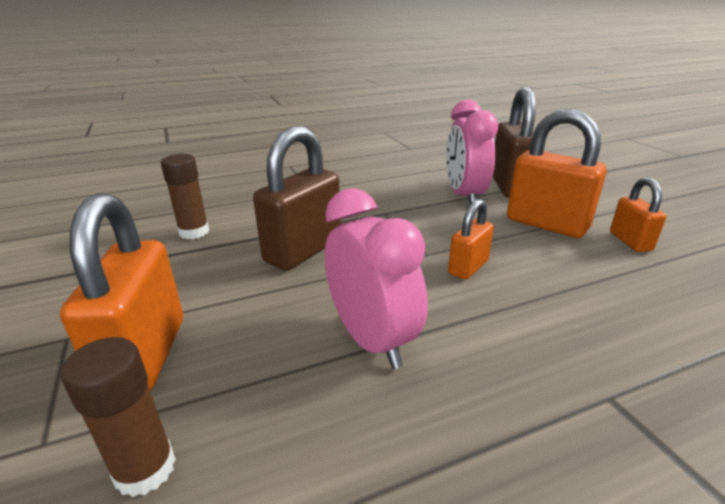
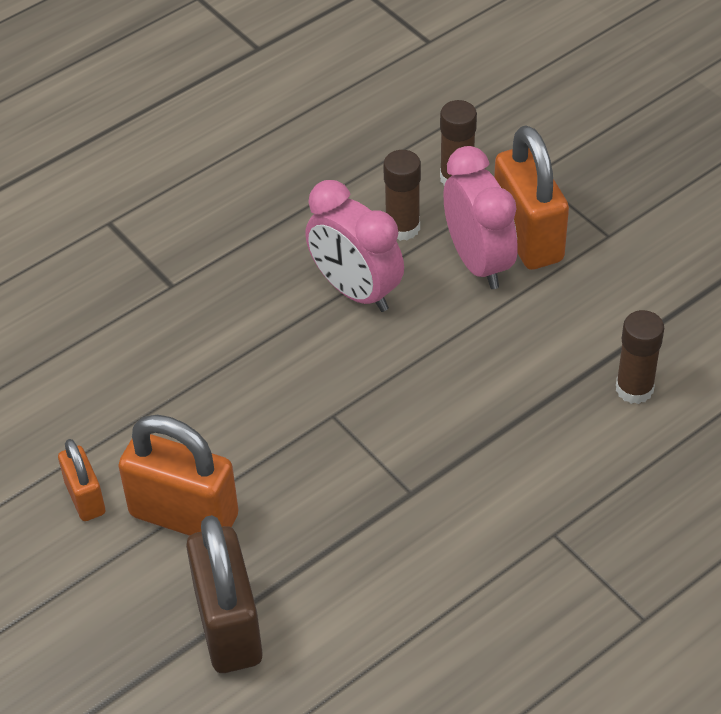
camera: 165 degrees right, 20 degrees up
brown padlock [253,126,341,271] -> none
pink clock [446,99,498,205] -> pink clock moved to [443,146,518,289]
orange padlock [448,199,494,280] -> none
none -> brown glue stick [383,150,421,241]

